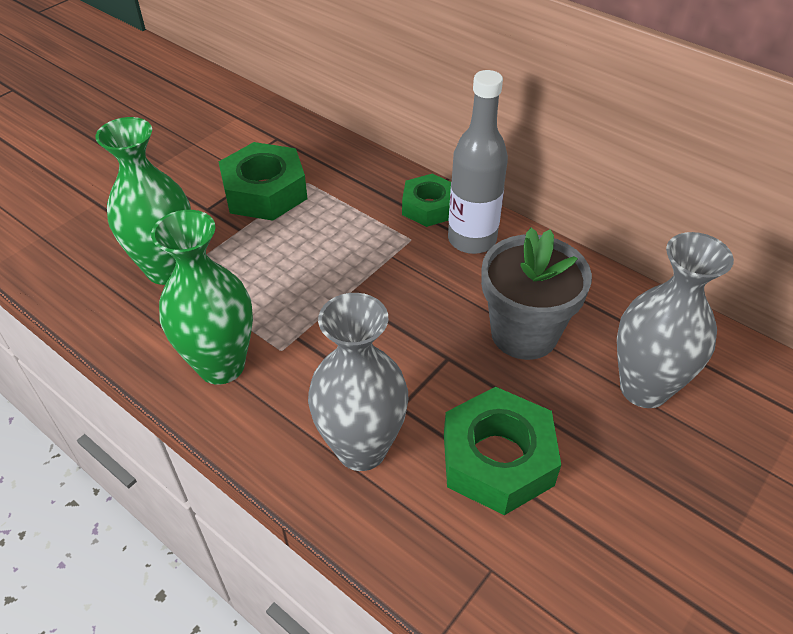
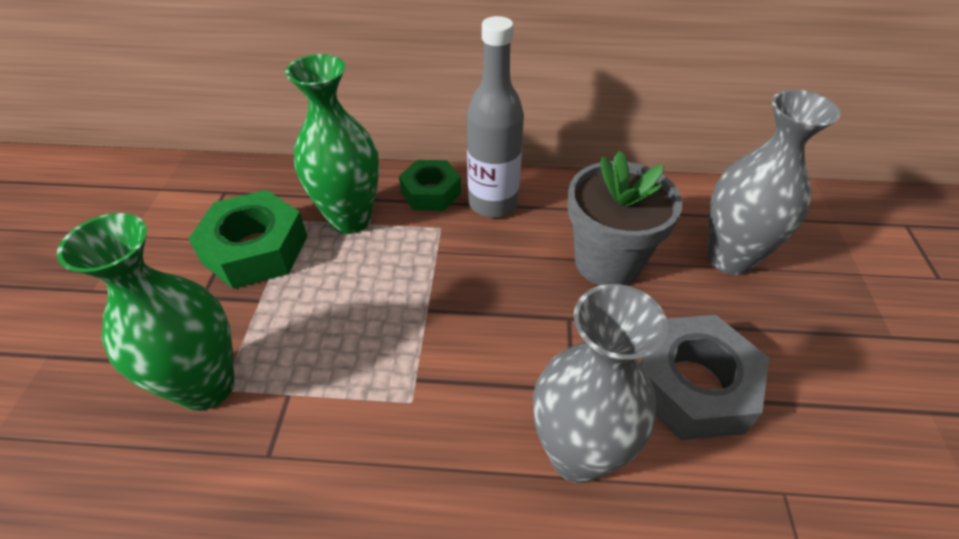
camera: 35 degrees left, 0 degrees up
green vase [151,210,253,384] -> green vase moved to [285,54,379,234]
green nut [444,387,561,515] -> grey nut [640,315,769,440]

